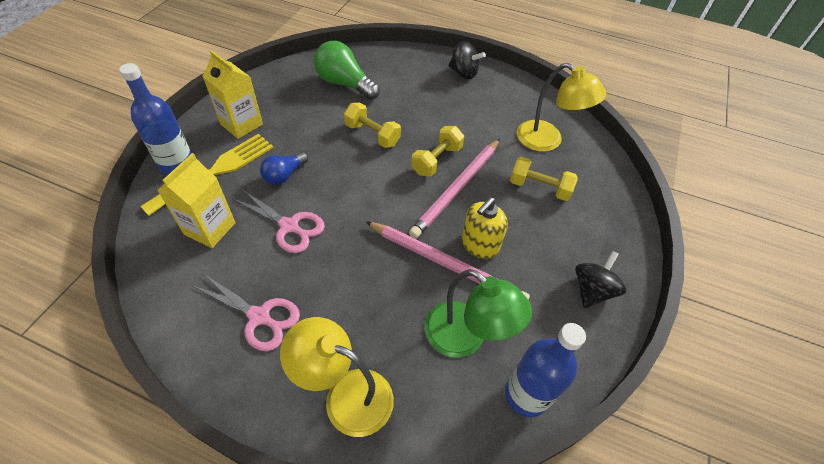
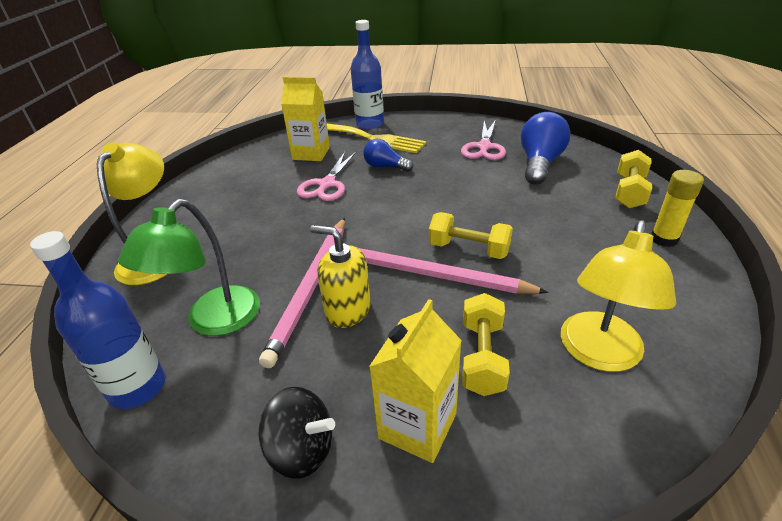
camera: 80 degrees right, 15 degrees down
pink scissors [193,274,300,351] -> pink scissors moved to [461,120,506,160]
yellow carton [203,50,263,139] -> yellow carton moved to [369,299,462,463]
green light bulb [314,41,380,100] -> blue light bulb [521,112,570,185]
yellow dumbbell [344,103,401,148] -> yellow dumbbell moved to [616,150,652,208]
black spinning top [448,41,486,79] -> yellow glue stick [651,170,704,247]

